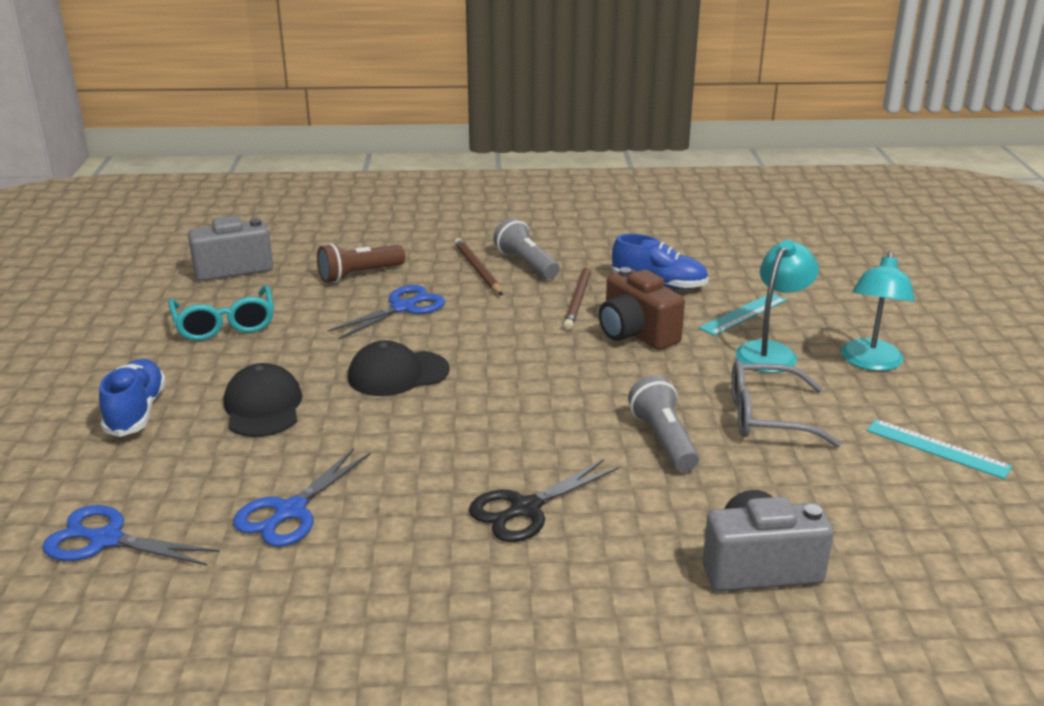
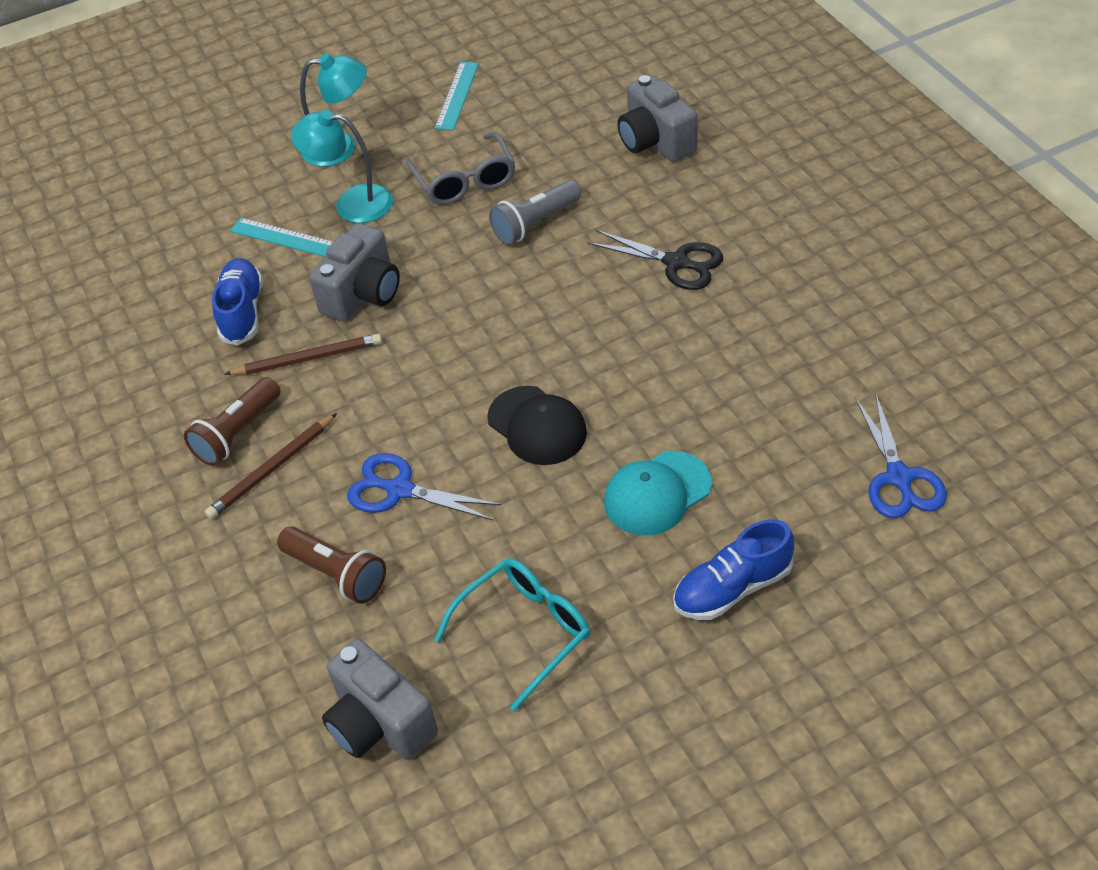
camera: 110 degrees left, 20 degrees up
black cap [224,363,302,437] -> turquoise cap [604,451,712,536]
blue scissors [233,448,371,547] -> none
grey flashlight [493,218,559,280] -> brown flashlight [184,377,281,466]
brown camera [599,267,685,350] -> grey camera [309,223,400,322]

